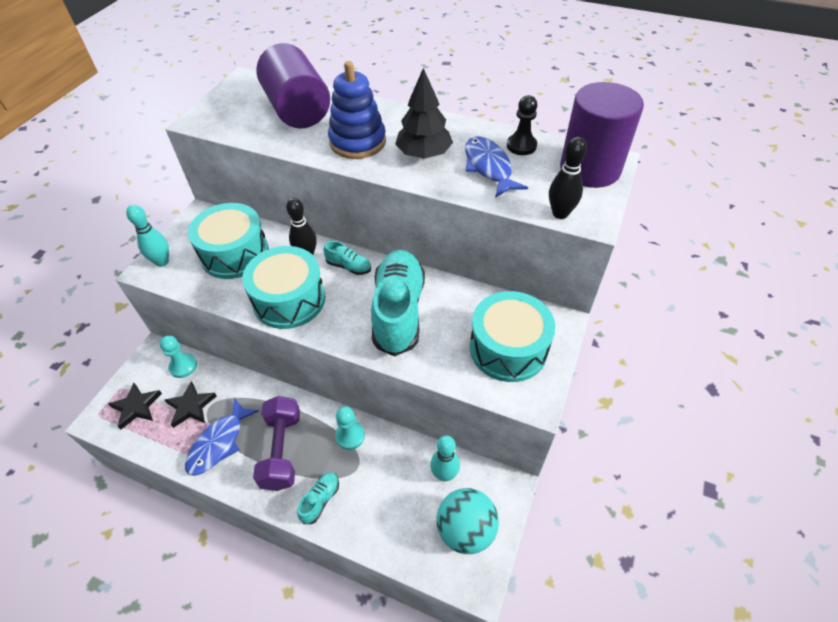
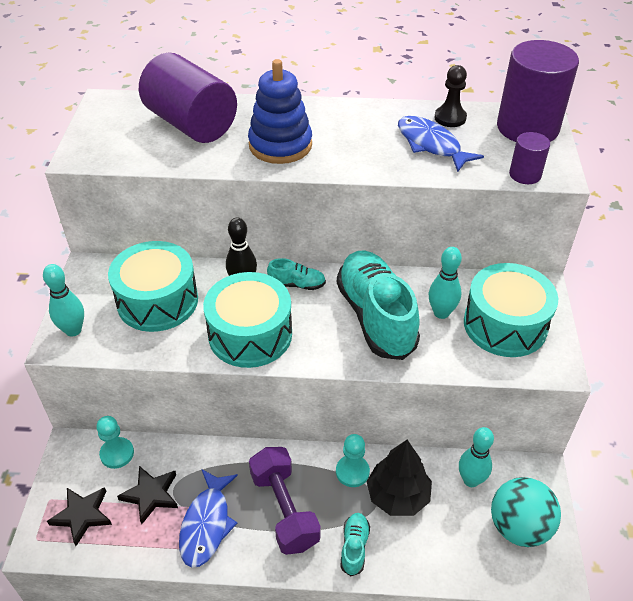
camera: 20 degrees left, 5 degrees down
black tree [395,68,453,159] -> black tree moved to [366,440,432,516]
black bowling pin [549,137,587,219] -> purple cylinder [509,132,550,184]
none -> turquoise bowling pin [429,247,462,319]

